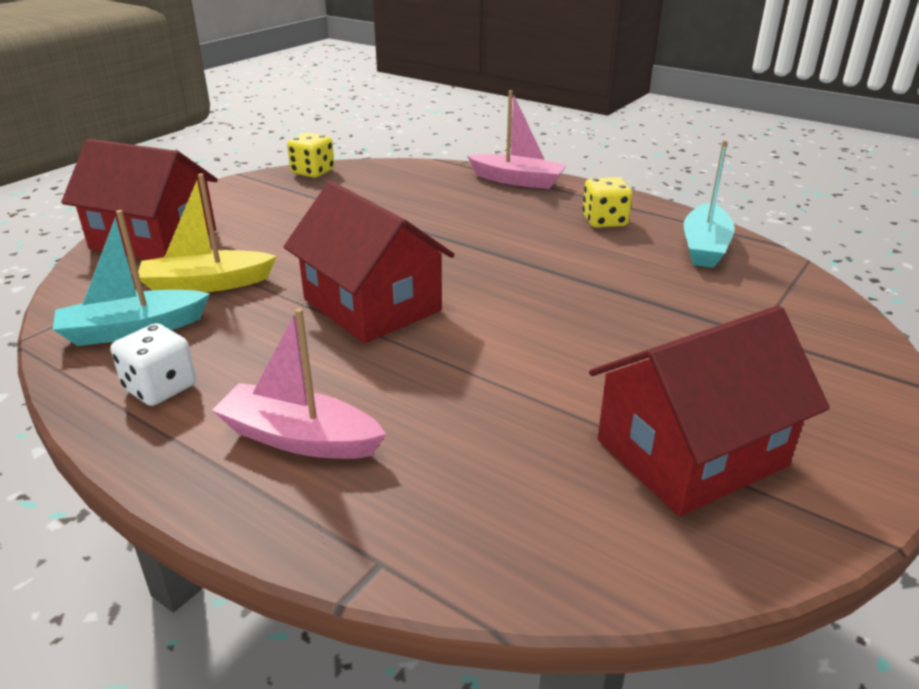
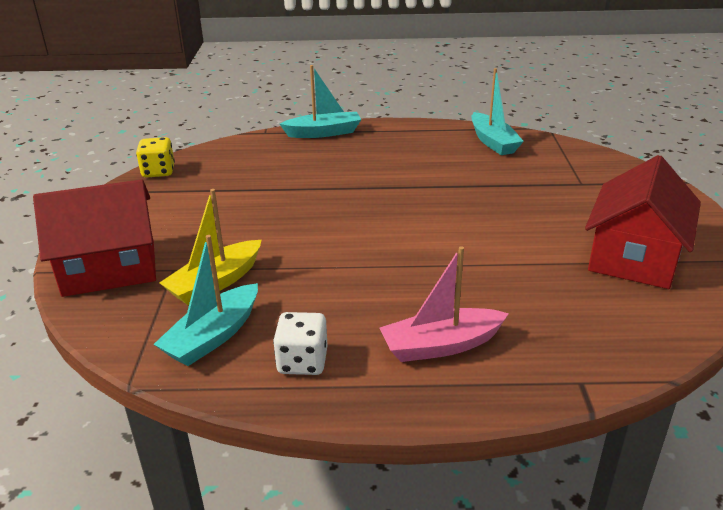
camera: 35 degrees left, 0 degrees up
red house [283,181,455,343] -> none
pink boat [467,90,567,189] -> turquoise boat [280,65,361,138]
yellow dice [582,177,632,228] -> none

